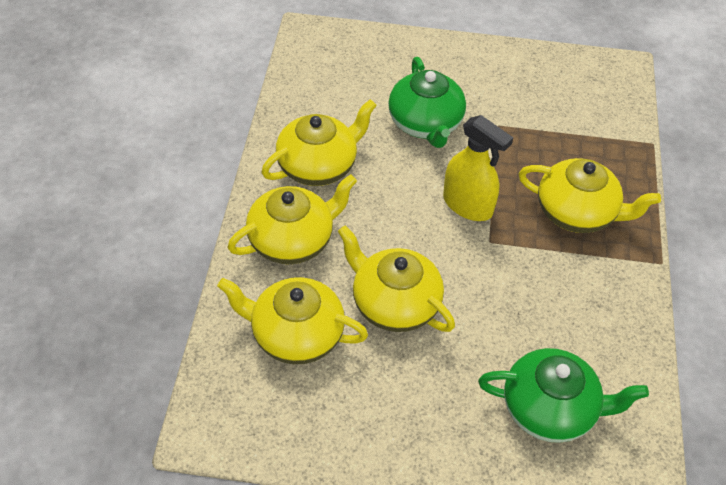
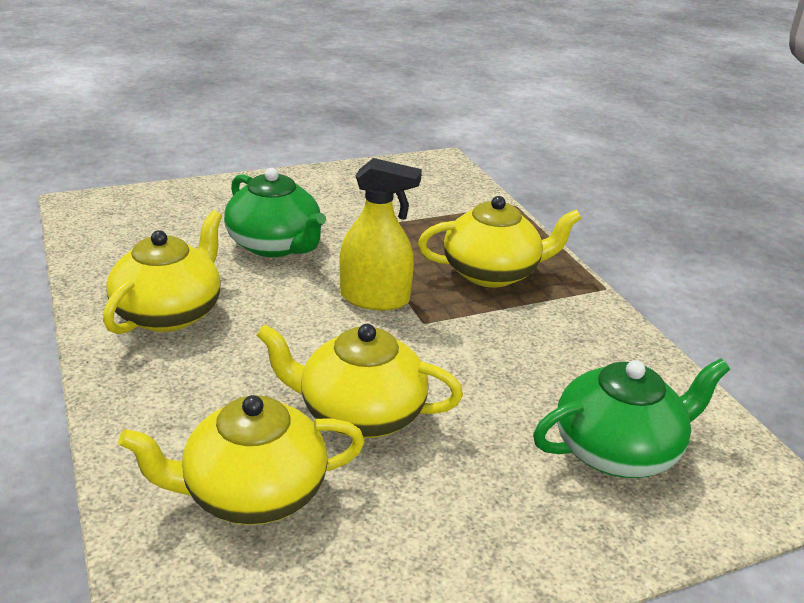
camera: 30 degrees left, 20 degrees down
yellow teapot [227,174,357,264] -> none

